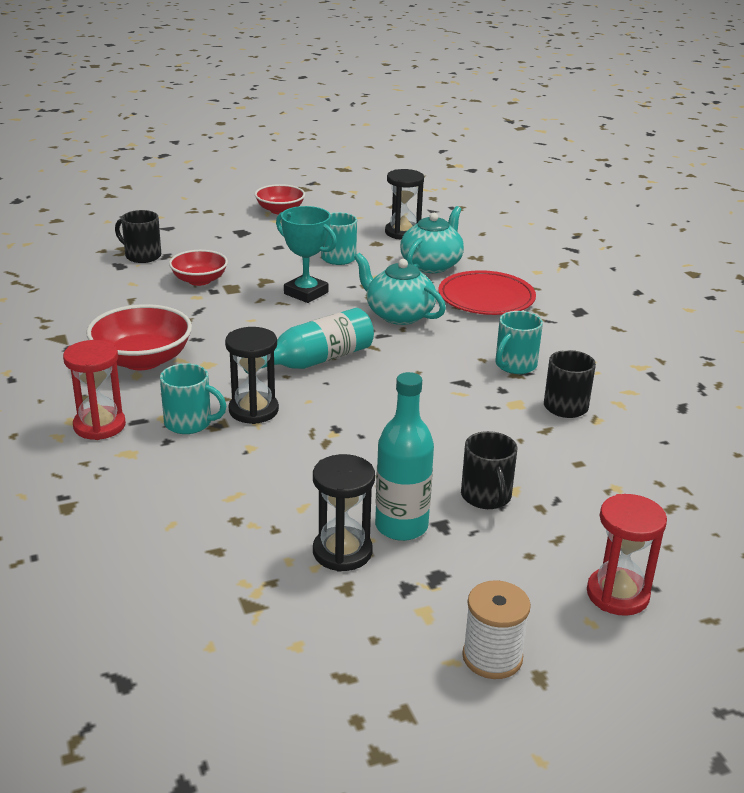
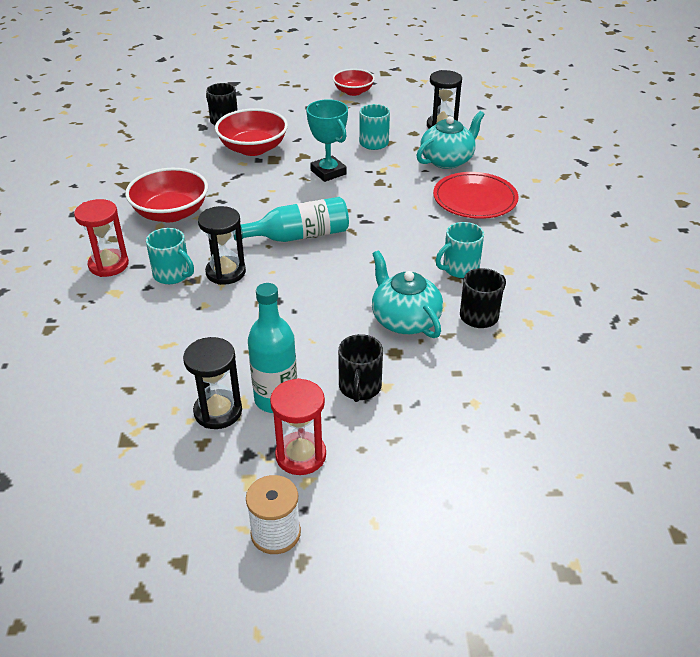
camera: 20 degrees right, 10 degrees up
red bowl [169,250,228,286] -> red bowl [215,108,288,156], size x1.53
turquoise teapot [354,253,446,325] -> turquoise teapot moved to [372,250,443,338]
red hourglass [587,494,667,616] -> red hourglass moved to [270,378,326,475]

